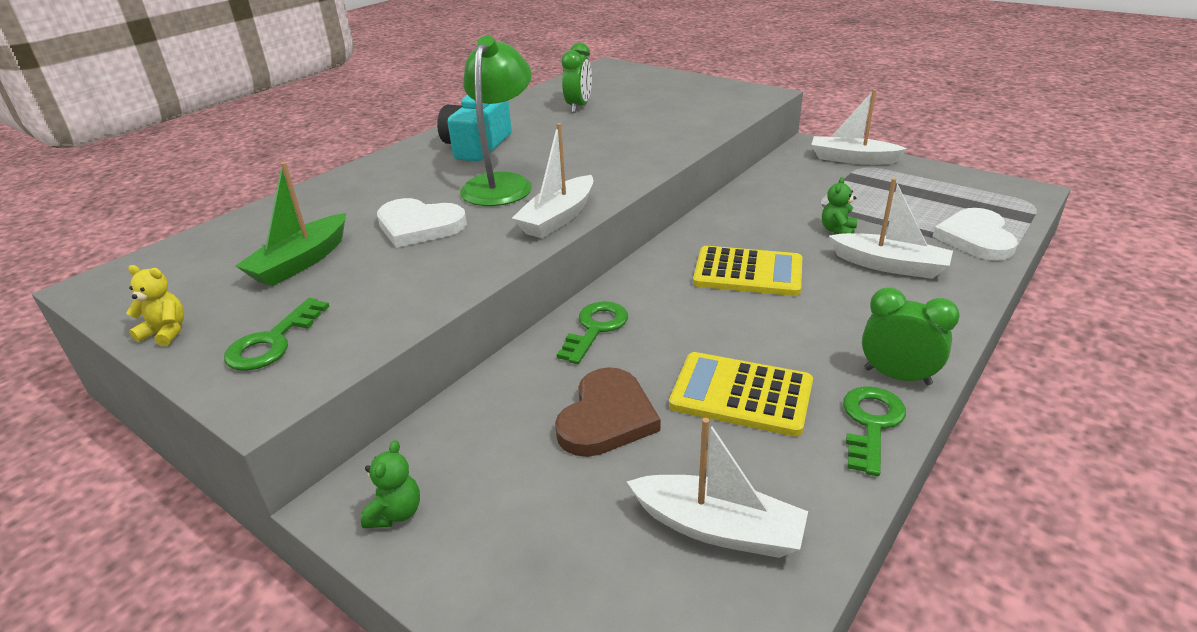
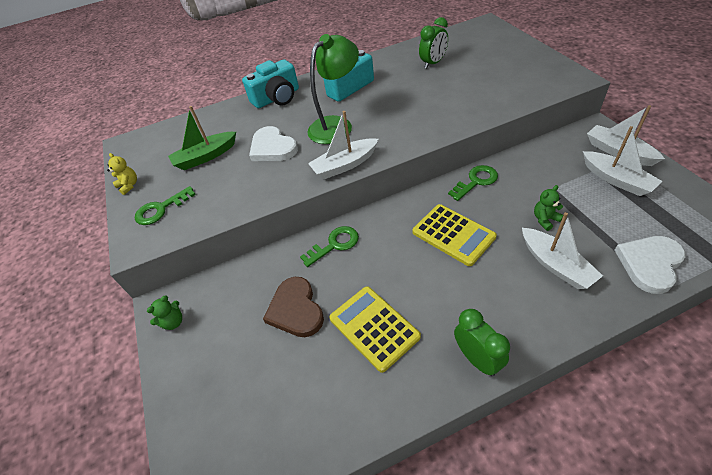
camera: 35 degrees right, 15 degrees up
brown heart [555,367,660,457] -> brown heart turned 105 degrees clockwise [263,277,324,337]
white boat [627,418,808,558] -> white boat moved to [583,126,663,196]
green key [843,386,906,476] -> green key moved to [448,165,498,201]
none -> turquoise camera [242,59,299,108]

